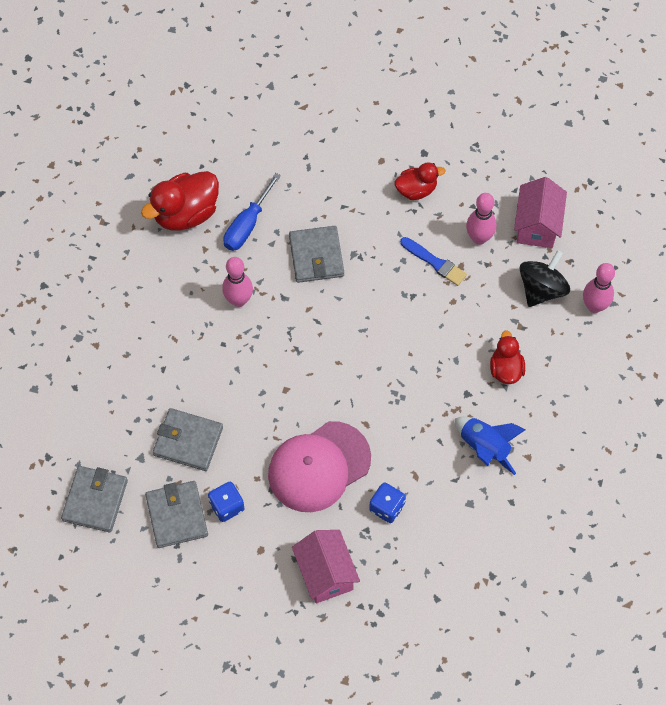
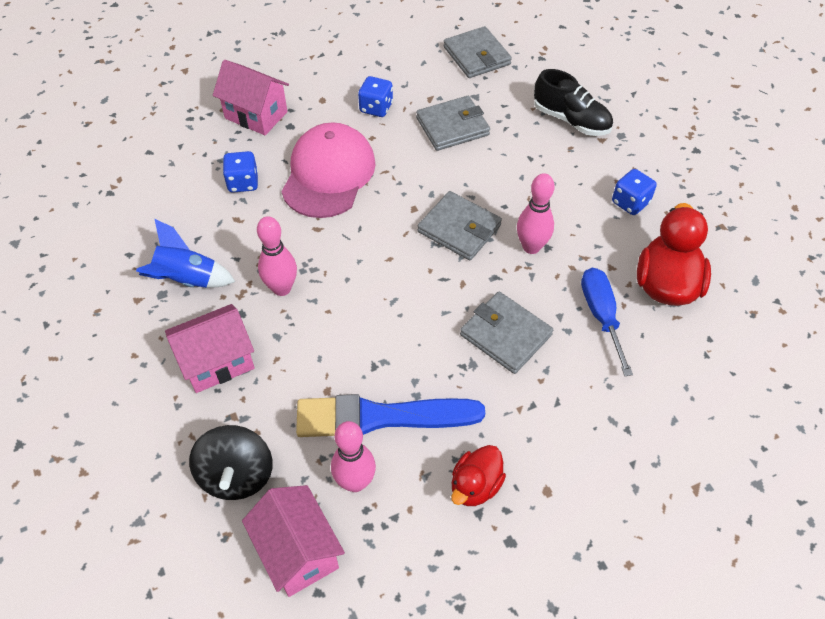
camera: 140 degrees right, 10 degrees down
grey wallet [145,481,208,548] -> grey wallet moved to [418,191,502,260]
blue brush [400,237,467,286] -> blue brush [296,394,485,437], size x1.79
red duck [490,330,525,384] -> pink house [165,304,255,393]
pink bowling pin [583,263,615,313] -> pink bowling pin moved to [257,216,297,296]
none -> black shoe [534,69,613,136]
none -> blue dice [612,169,657,215]

